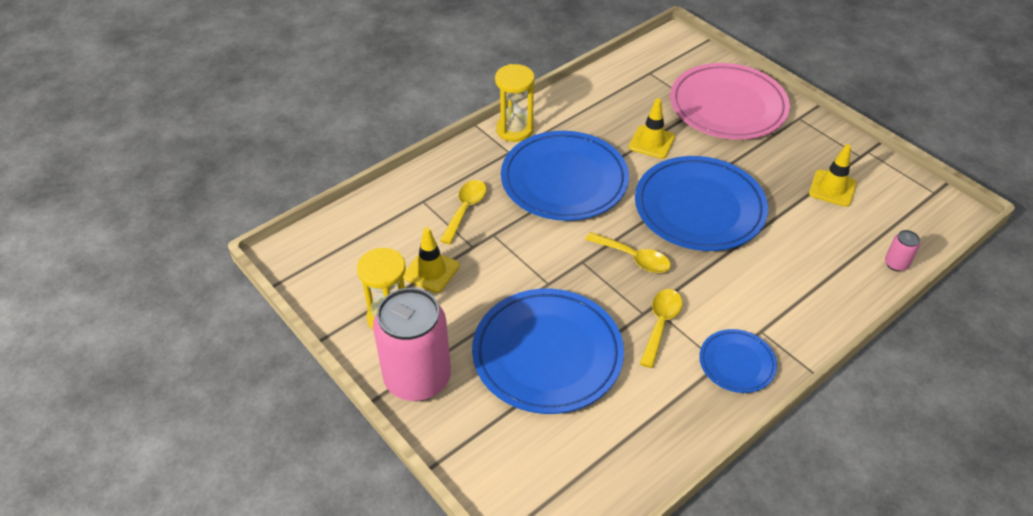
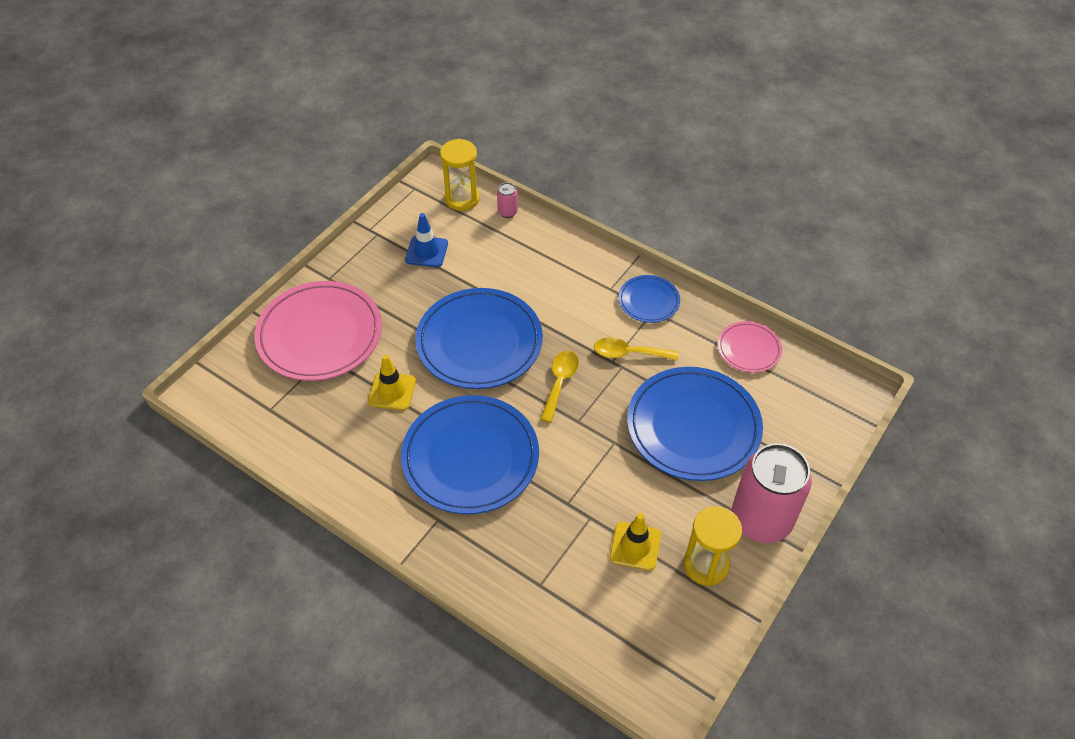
camera: 105 degrees left, 5 degrees up
yellow spoon [440,180,486,244] -> none
yellow hourglass [495,64,535,142] -> yellow hourglass moved to [440,139,480,211]
yellow traffic cone [809,144,857,207] -> blue traffic cone [405,213,448,267]
none -> pink plate [718,321,782,373]

